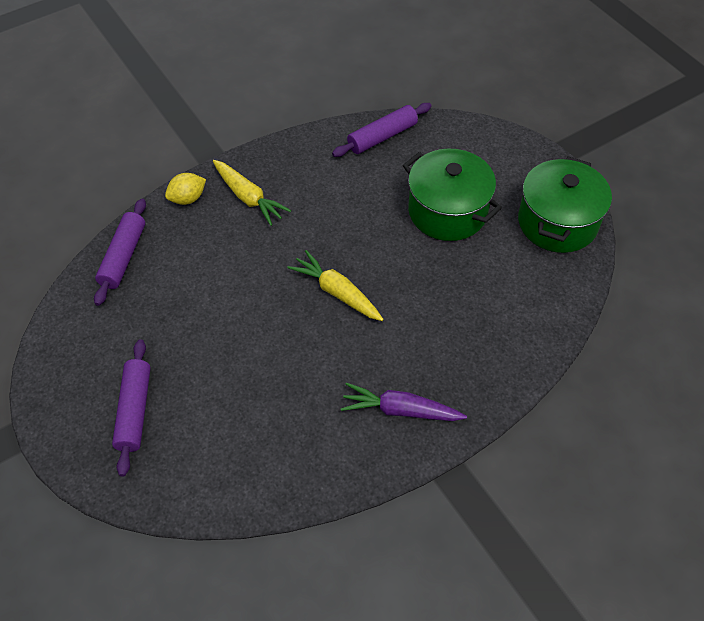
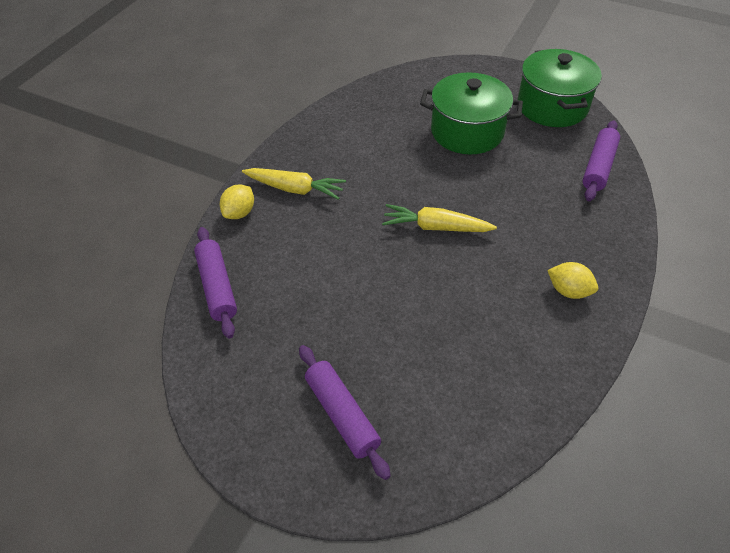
camera: 30 degrees left, 5 degrees down
purple rolling pin [332,103,431,157] -> purple rolling pin moved to [583,120,620,201]
purple carrot [341,383,467,421] -> yellow lemon [547,262,598,299]

